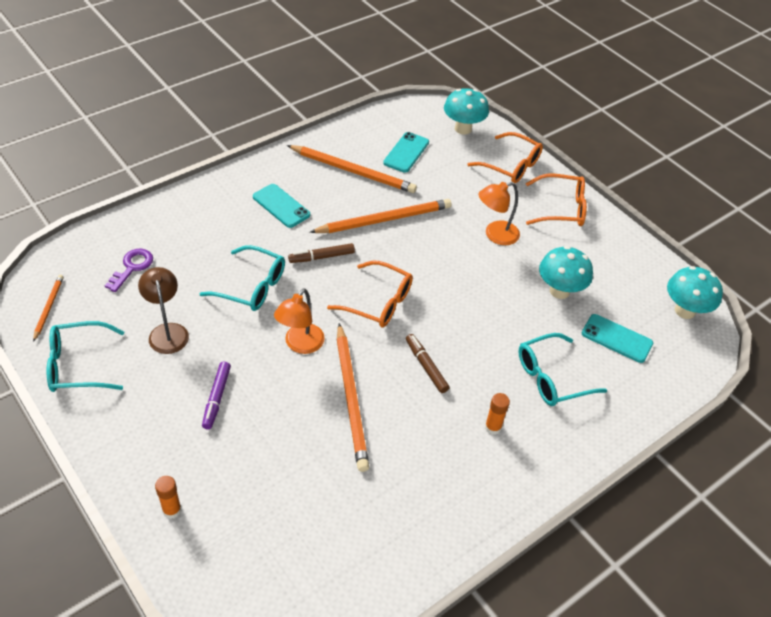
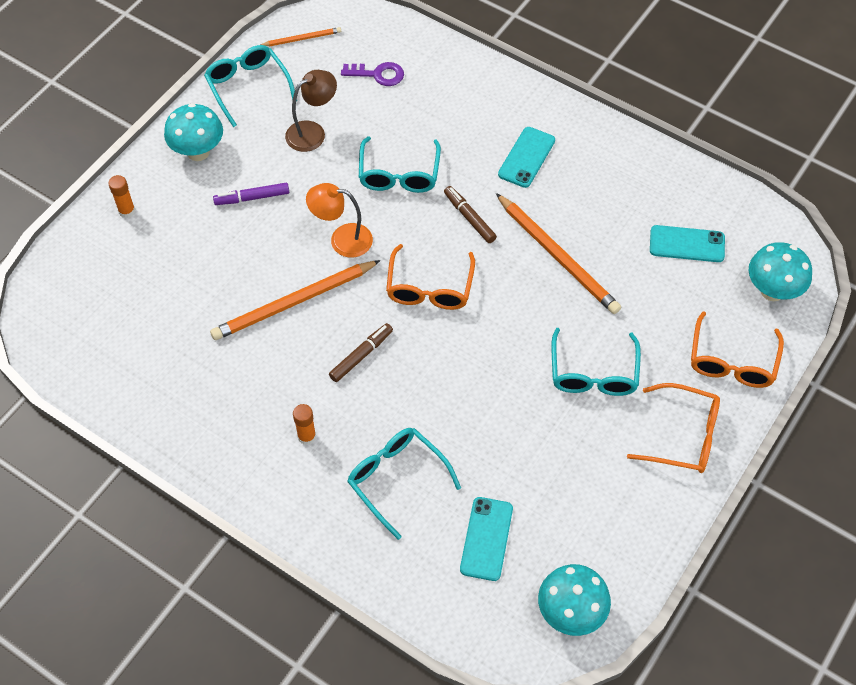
camera: 75 degrees right, 10 degrees up
orange pencil [287,145,417,193] -> none
orange lamp [479,182,520,245] -> turquoise glasses [552,328,641,396]
orange glasses [526,174,587,226] -> orange glasses turned 60 degrees counterclockwise [627,383,720,473]
turquoise mushroom [539,246,593,299] -> turquoise mushroom moved to [164,103,223,161]

